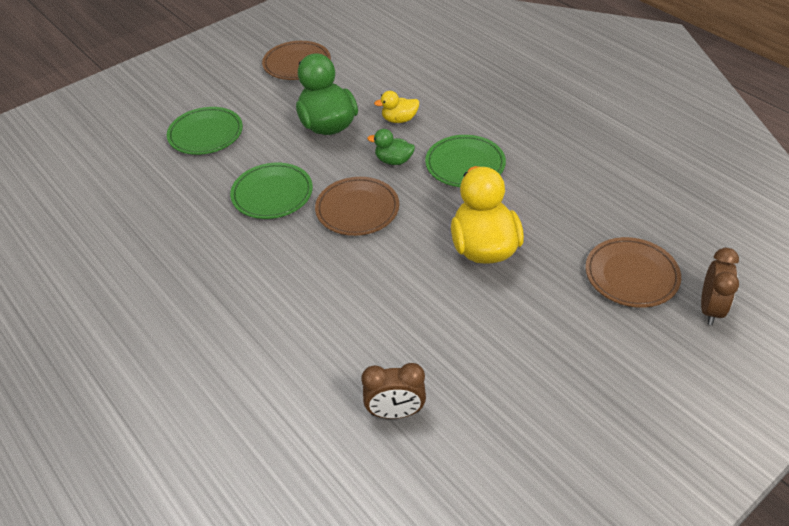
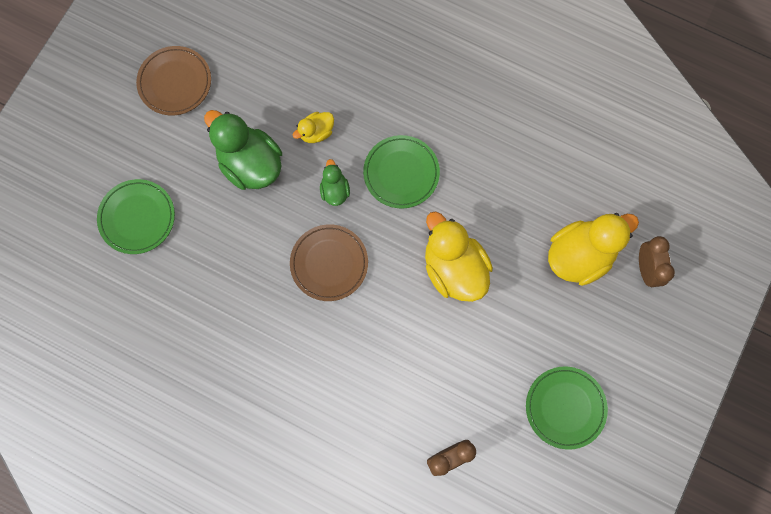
camera: 25 degrees left, 30 degrees up
green plate [230,163,313,219] -> green plate moved to [526,367,608,450]
green duck [367,129,415,165] -> green duck turned 90 degrees clockwise [320,159,350,206]
brown plate [586,237,681,308] -> yellow duck [548,213,639,286]

